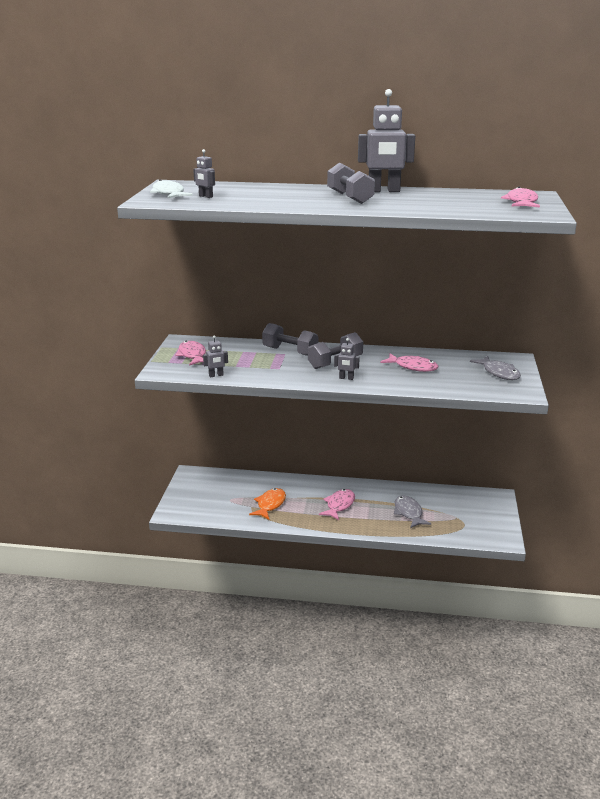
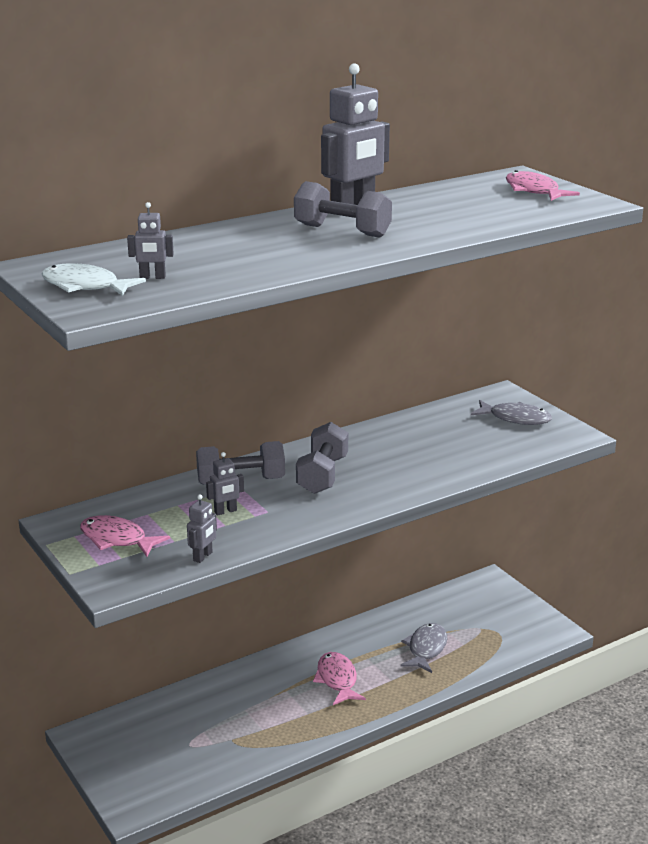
camera: 40 degrees left, 0 degrees up
orange fish [249,488,286,519] -> none
grey robot [334,338,360,380] -> grey robot moved to [206,452,244,516]
pink fish [380,353,438,372] -> none
grey fish [394,496,431,528] -> grey fish turned 75 degrees clockwise [401,623,447,673]

